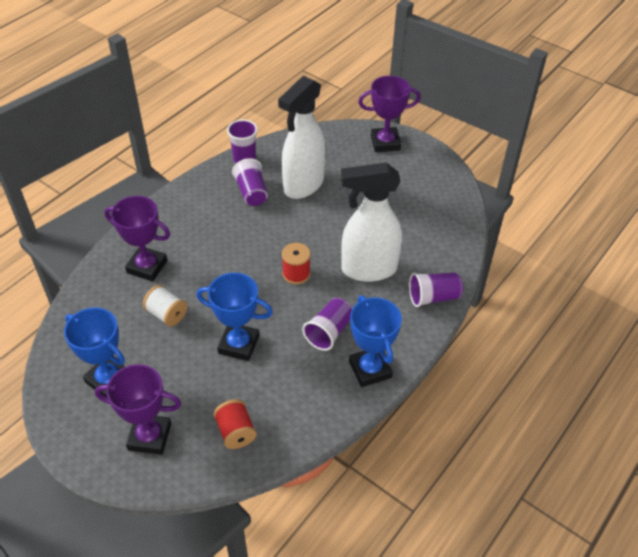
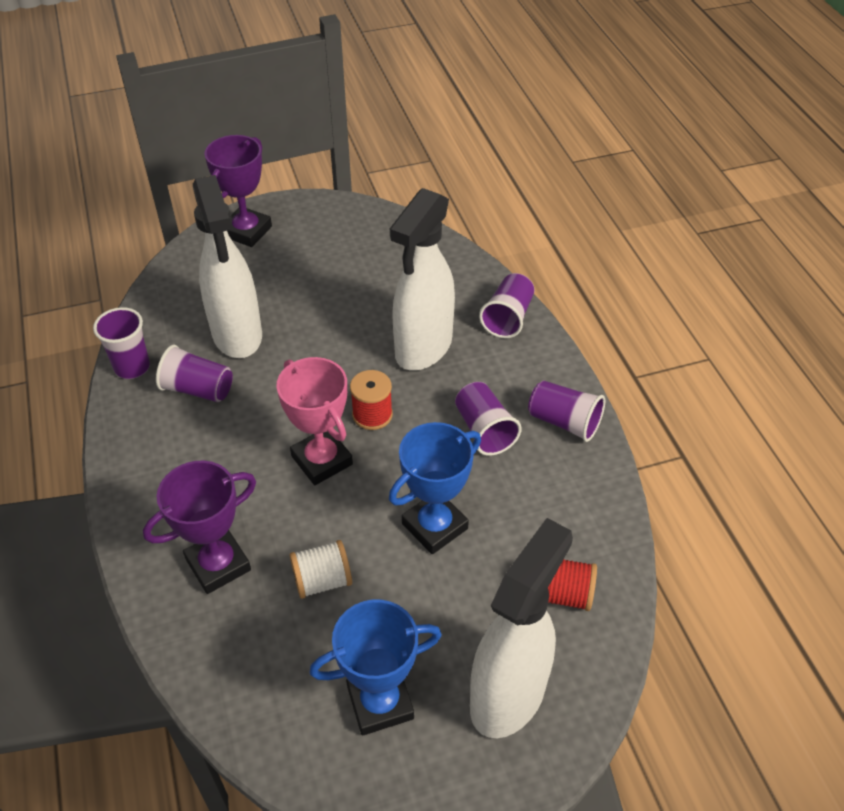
camera: 55 degrees left, 0 degrees up
purple trophy [95,364,181,455] -> white spray bottle [470,518,573,738]
blue trophy [349,295,402,387] -> purple cup [528,380,605,442]
none -> pink trophy [276,357,353,485]

